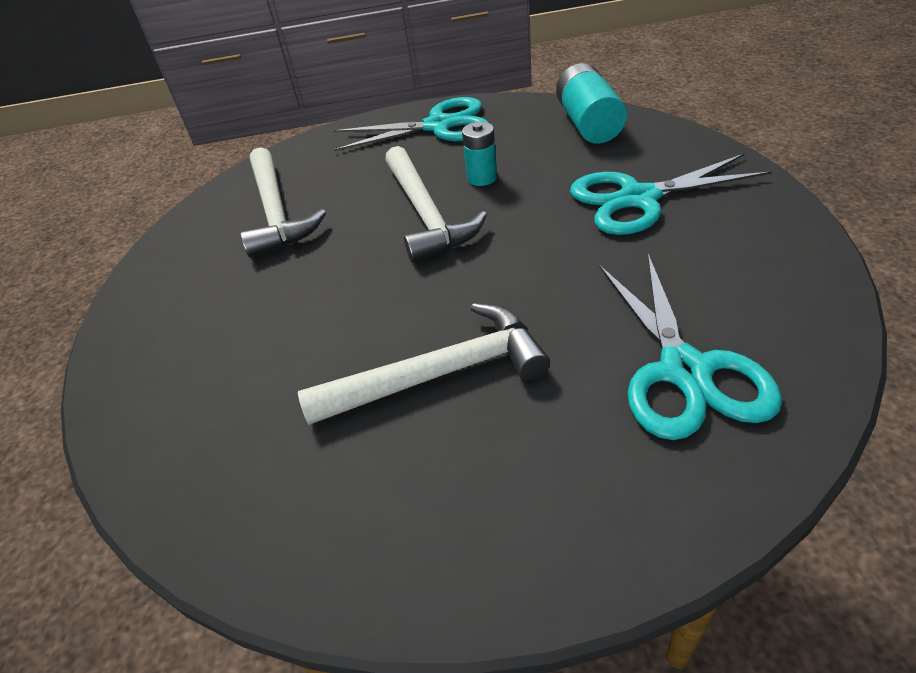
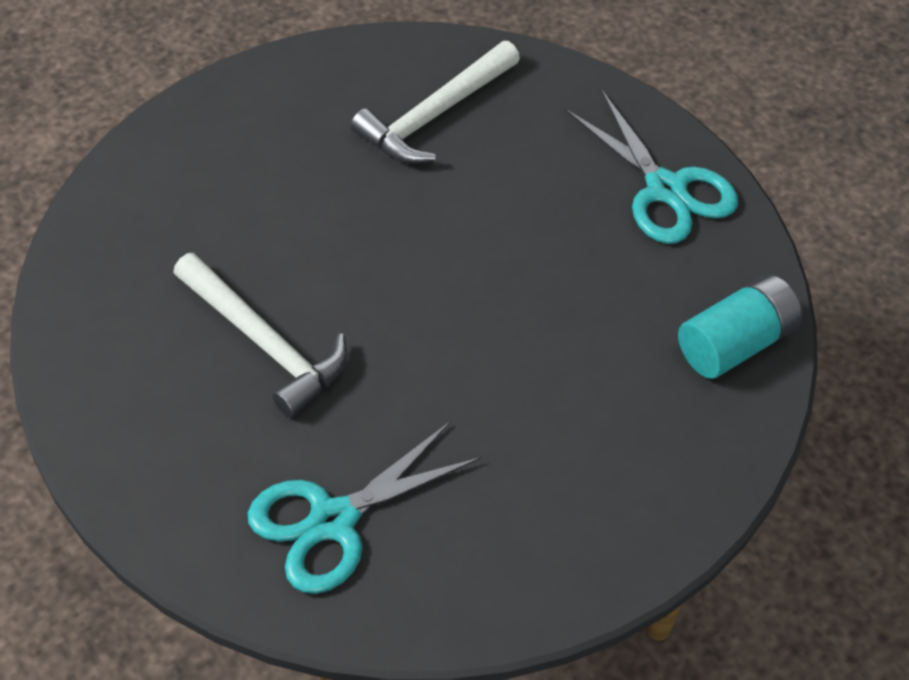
camera: 55 degrees right, 10 degrees up
white hammer [385,146,487,262] -> none
turquoise battery [462,122,497,186] -> none
turquoise scissors [570,153,772,235] -> none

